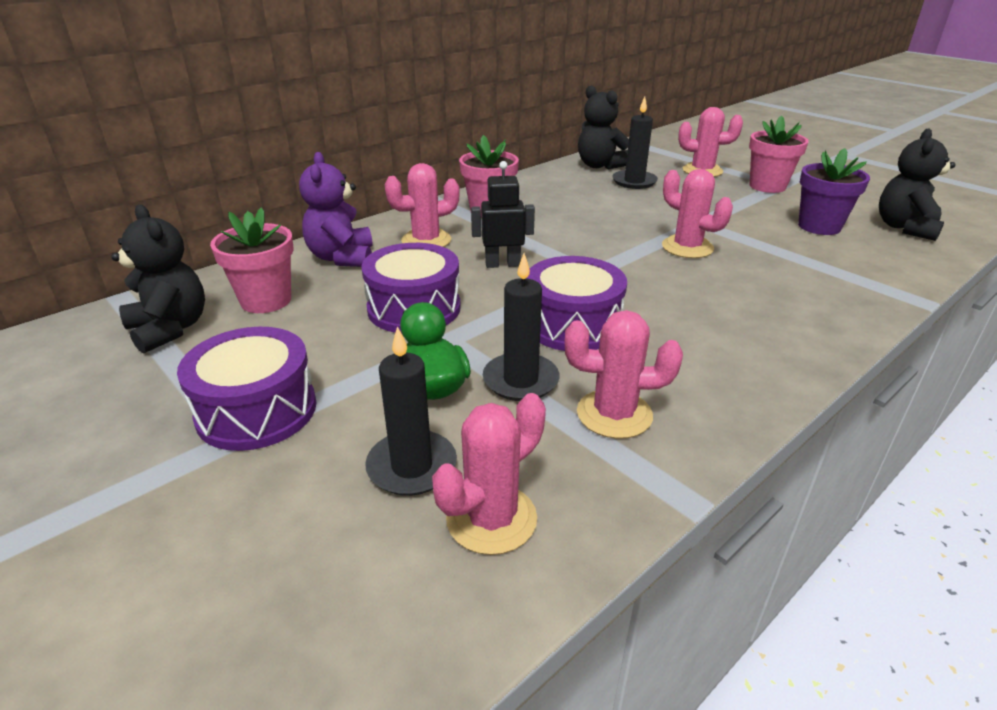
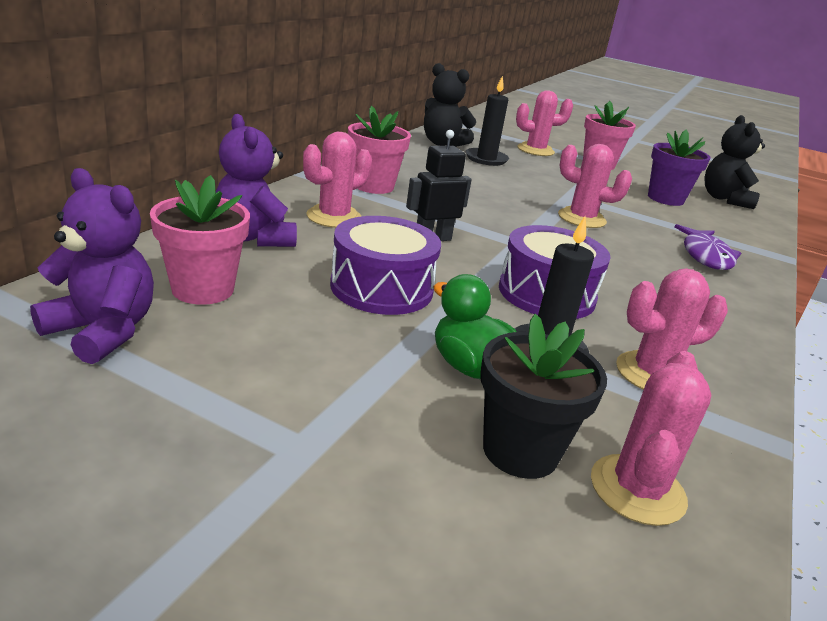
camera: 25 degrees left, 5 degrees down
black teddy bear [111,204,205,354] -> purple teddy bear [30,168,154,364]
purple drum [177,327,316,451] -> none
black candle [365,326,457,496] -> black flower pot [480,314,607,479]
none -> purple fish [674,224,741,270]

